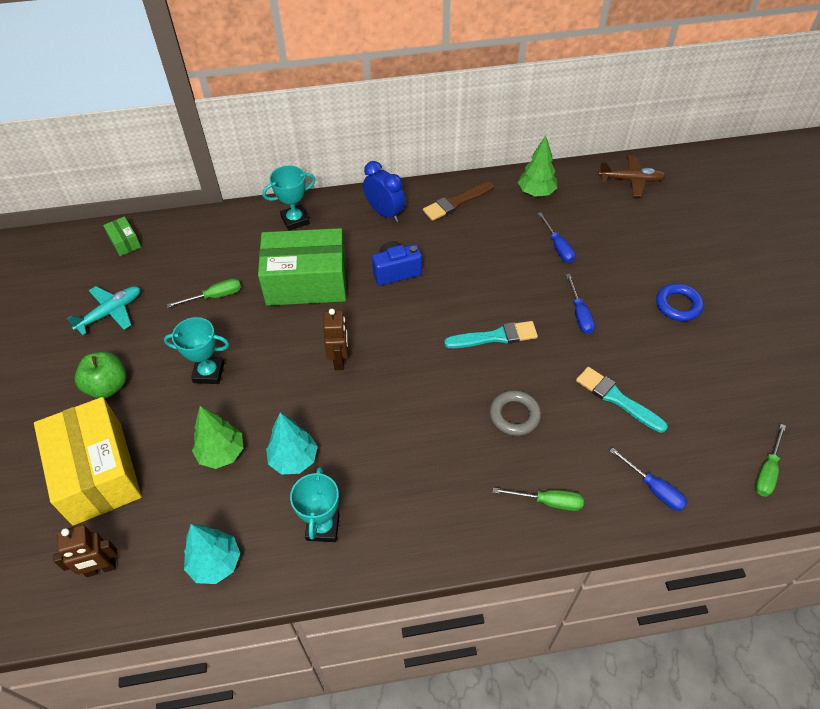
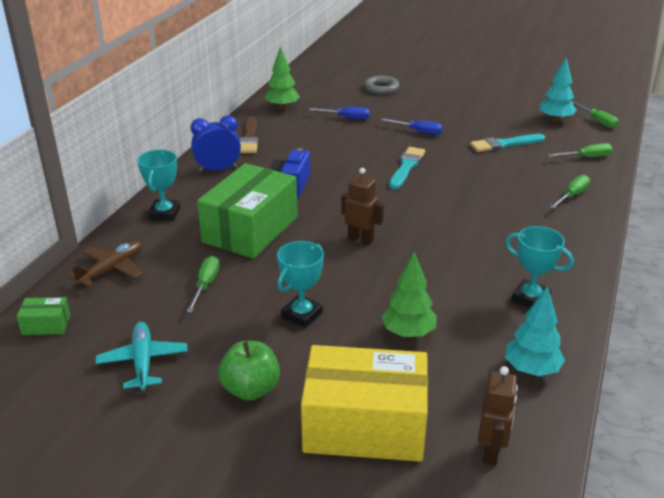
camera: 60 degrees left, 20 degrees down
turquoise tree [266,412,318,474] -> turquoise tree moved to [539,57,576,122]
grey ring [490,390,541,436] -> grey ring moved to [364,76,399,94]
brown plane [598,155,666,197] -> brown plane moved to [68,241,143,287]
blue screwdriver [610,448,688,511] -> green screwdriver [548,143,613,157]
blue ring [656,283,704,321] -> none

